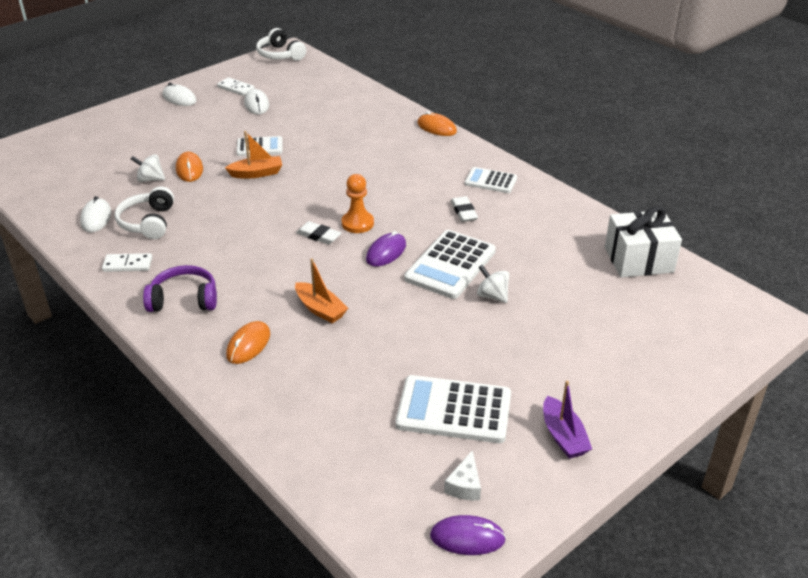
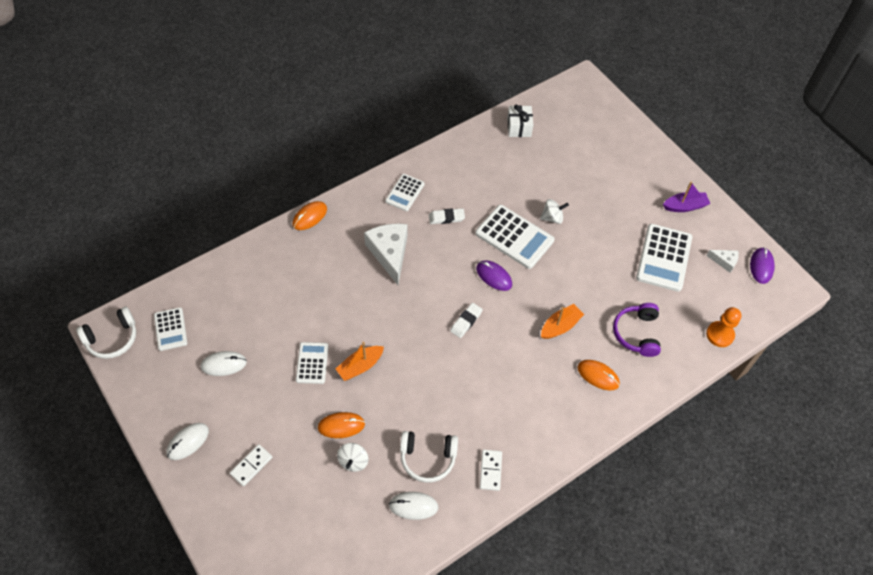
camera: 85 degrees left, 20 degrees up
purple headphones [143,265,217,312] -> purple headphones moved to [613,303,661,357]
white domino [217,77,255,96] -> white domino moved to [230,444,273,486]
orange boat [225,131,282,179] -> orange boat turned 120 degrees counterclockwise [336,341,384,381]
orange pawn [342,174,374,233] -> orange pawn moved to [706,307,741,347]
white spinning top [477,265,509,303] -> white spinning top turned 150 degrees counterclockwise [540,199,569,224]
white gift [605,206,682,278] -> white gift [507,104,533,137], size x0.64
none -> white calculator [154,307,187,351]
none -> white cheese [364,223,407,285]

